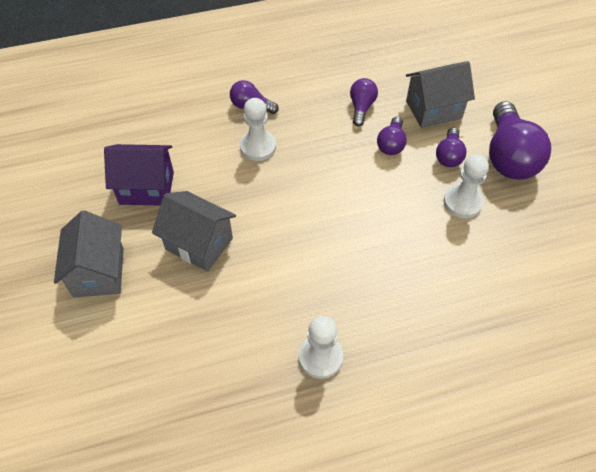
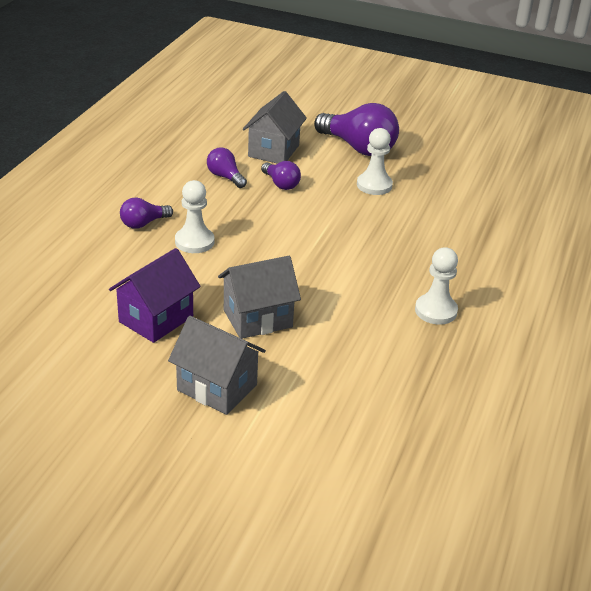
camera: 55 degrees left, 20 degrees down
purple light bulb [436,128,467,167] -> none

